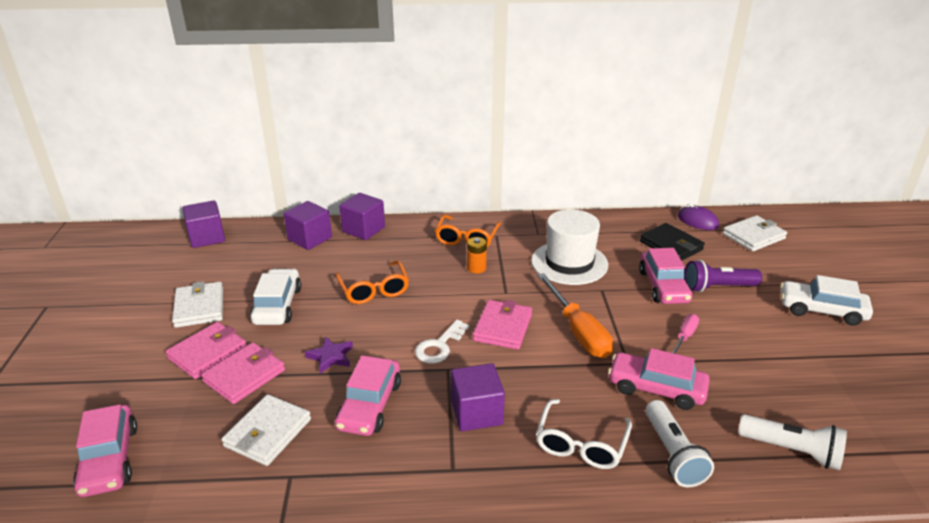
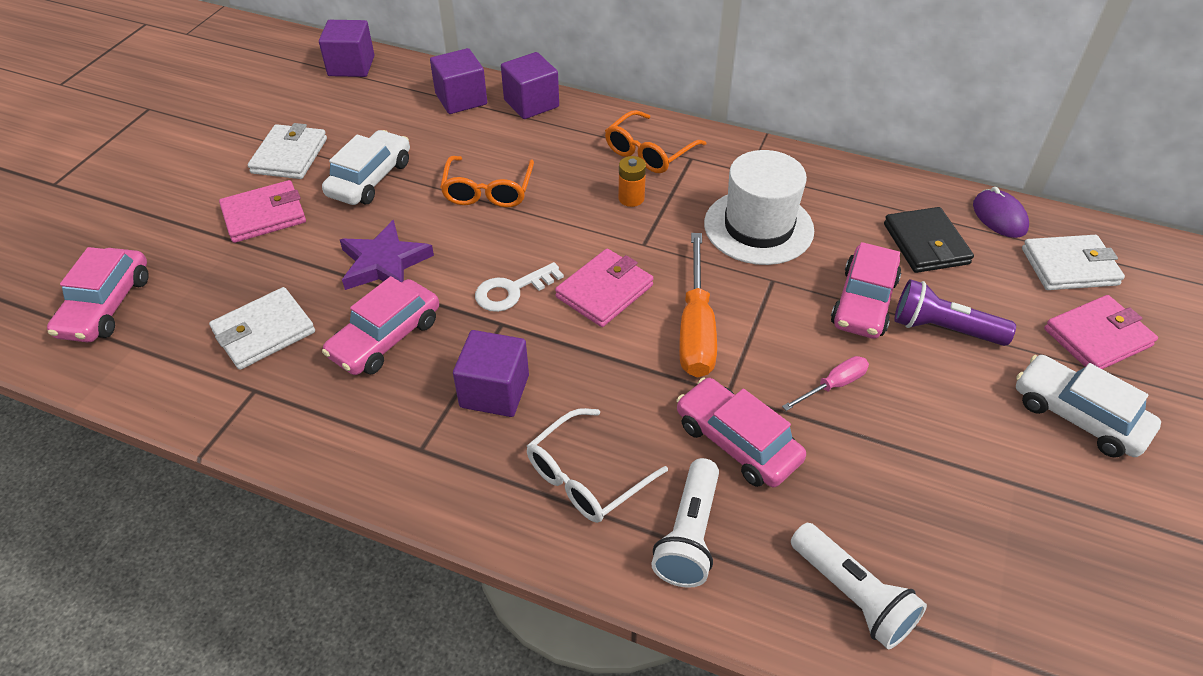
camera: 25 degrees right, 15 degrees up
pink wallet [201,342,285,404] -> pink wallet moved to [1044,295,1158,369]
purple star [305,336,353,374] -> purple star [340,220,434,290], size x1.58

